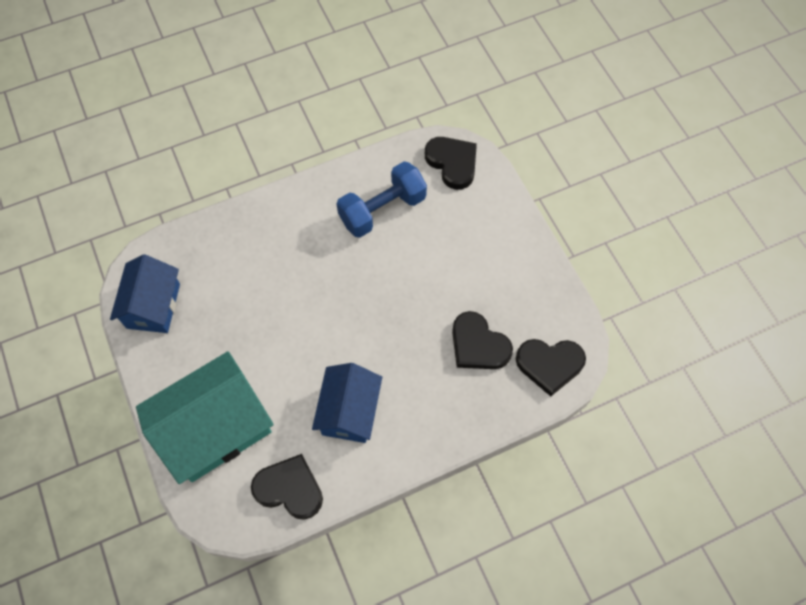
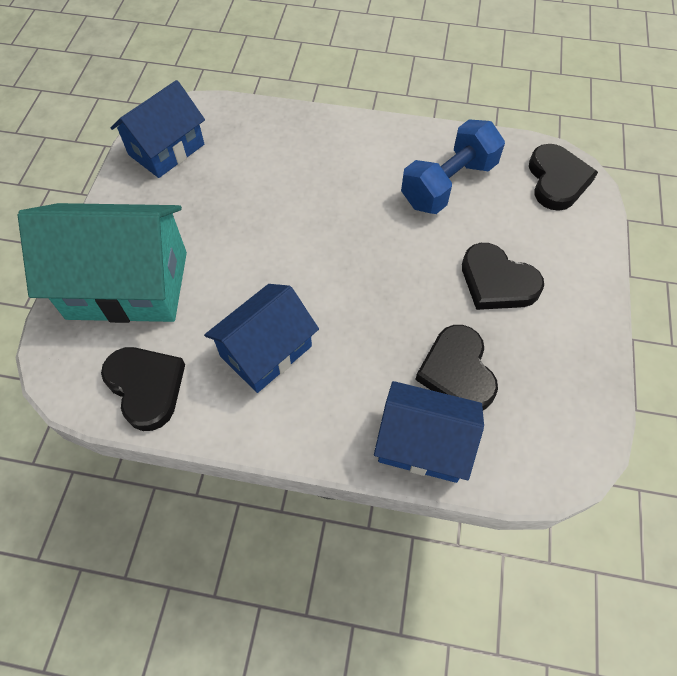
camera: 35 degrees right, 5 degrees down
blue dumbbell [337,161,427,238] -> blue dumbbell turned 45 degrees counterclockwise [401,120,505,214]
black heart [516,339,586,396] -> black heart moved to [462,243,544,310]
none -> blue house [374,381,484,483]

